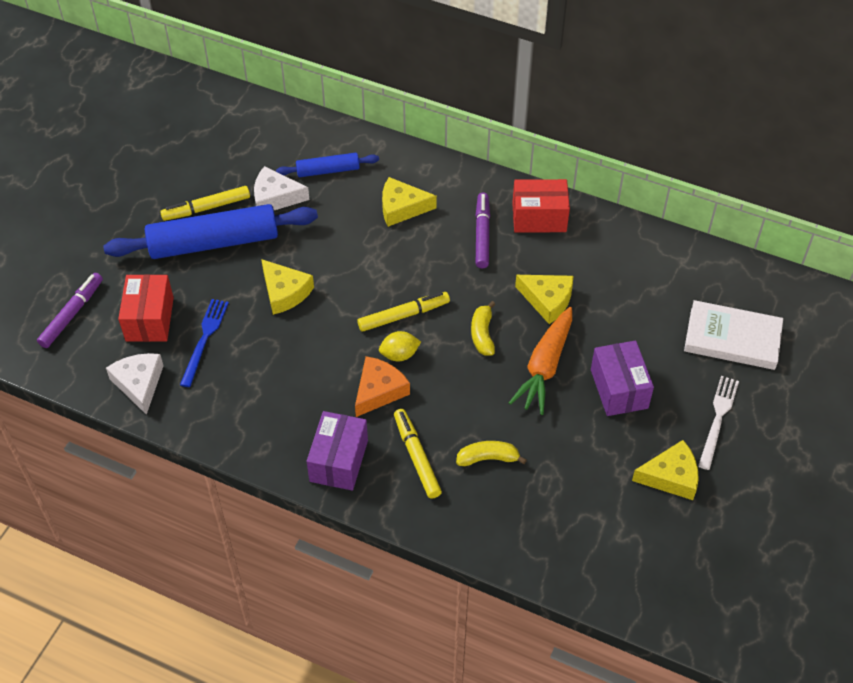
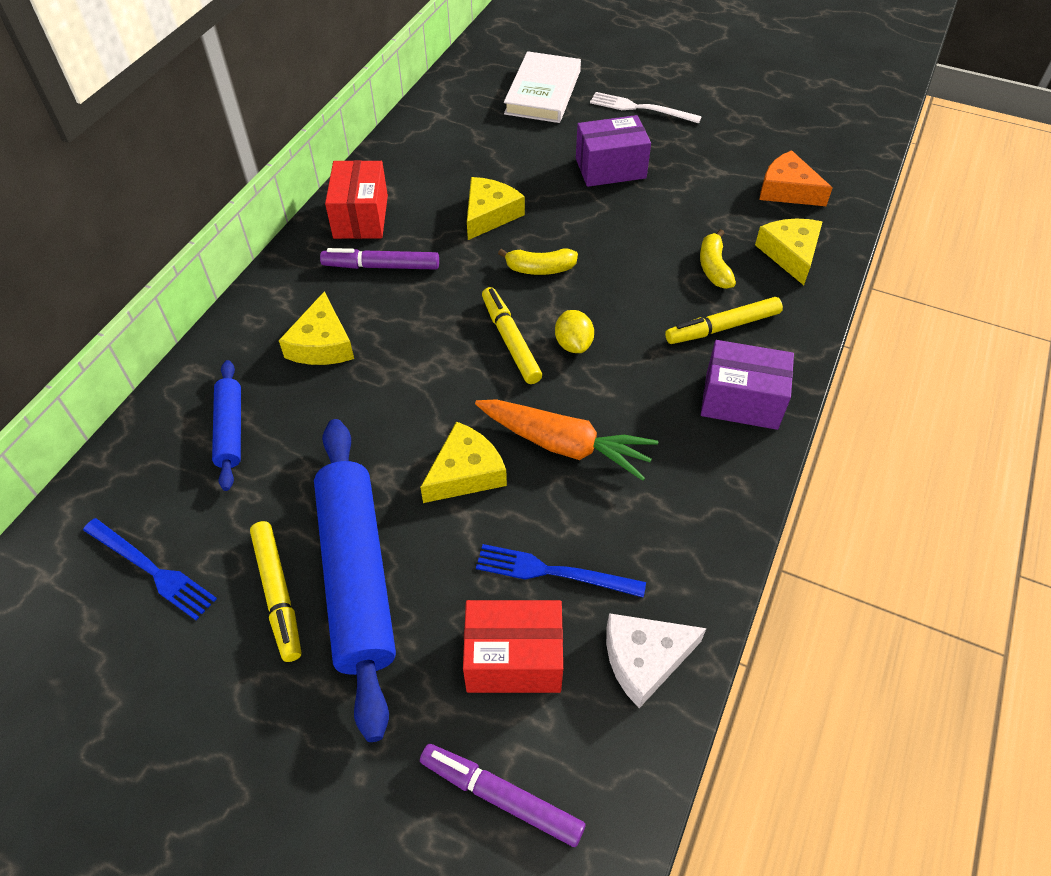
camera: 90 degrees left, 0 degrees up
white cheese [254,166,310,210] -> none
orange cheese [355,356,410,417] -> orange cheese moved to [759,150,832,206]
orange carrot [509,307,572,415] -> orange carrot moved to [475,399,658,481]
yellow cheese [632,440,699,500] -> yellow cheese moved to [755,219,822,285]
none -> blue fork [83,518,217,620]

